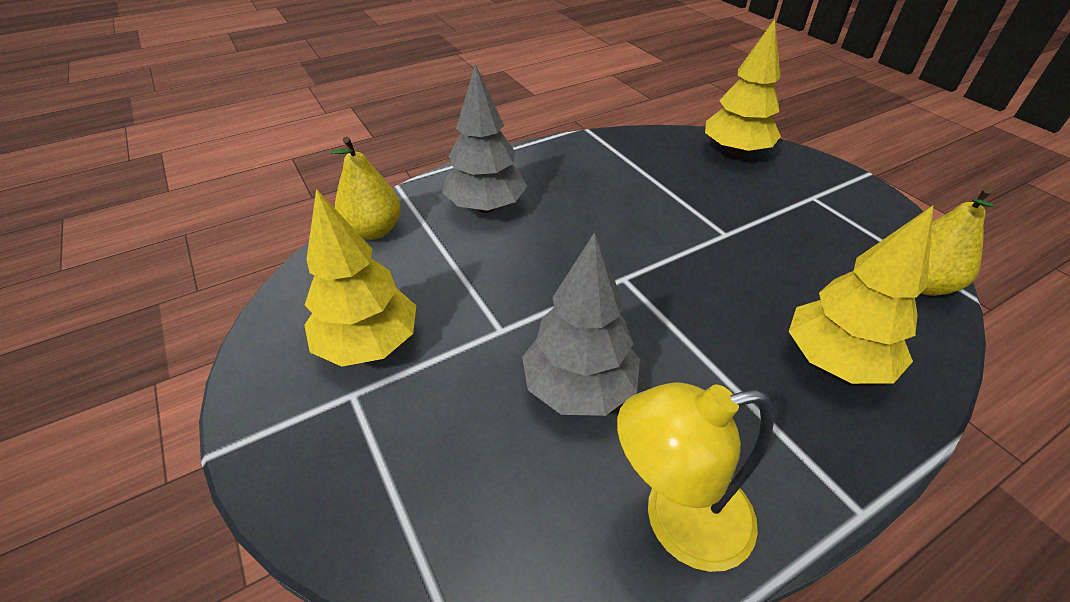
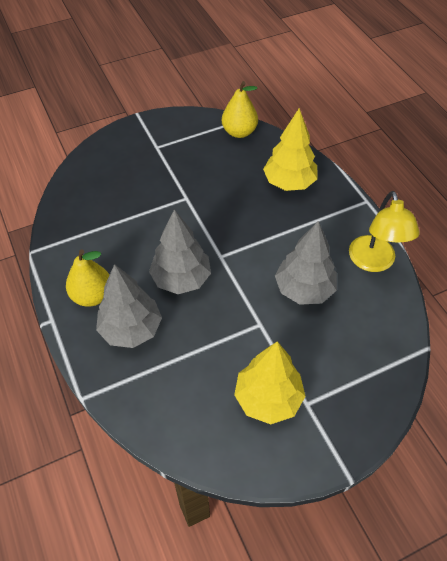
camera: 85 degrees left, 10 degrees up
yellow pear [330,137,401,240] -> yellow pear moved to [66,249,109,307]
yellow tree [705,19,781,157] -> none
none -> grey tree [149,209,211,294]

